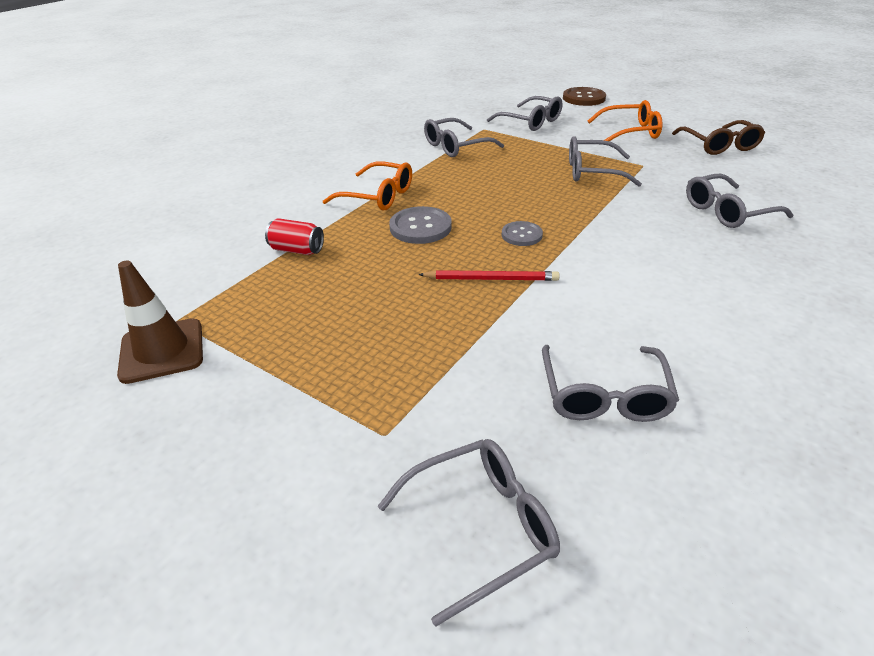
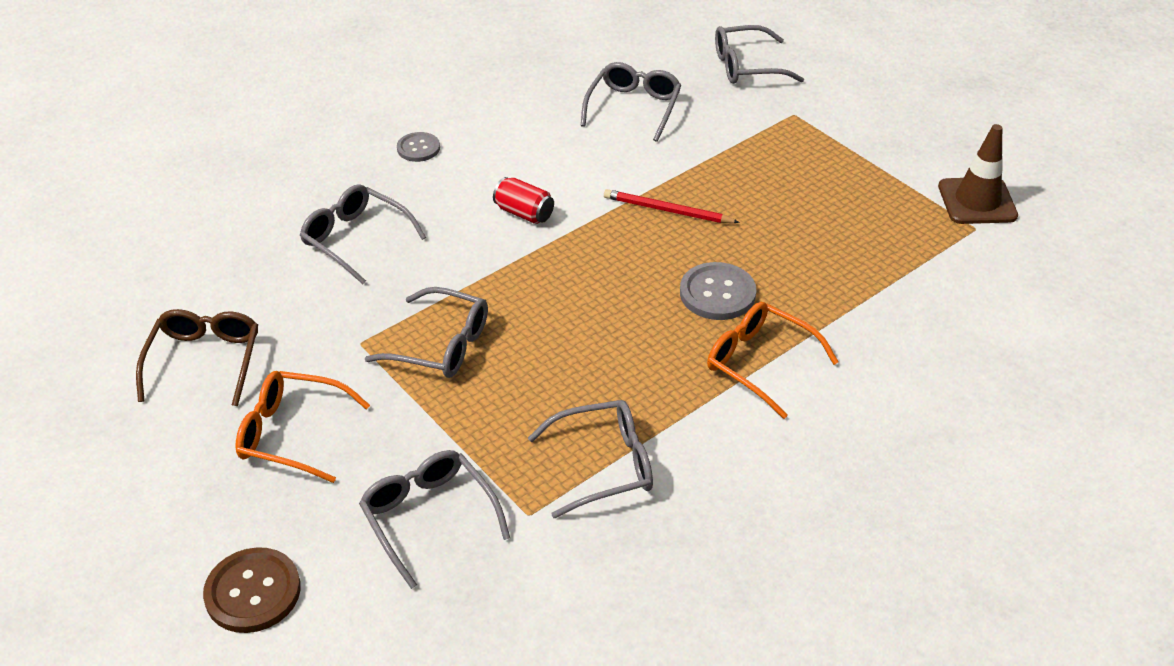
camera: 165 degrees left, 5 degrees up
red can [265,218,324,255] -> red can moved to [493,177,554,224]
grey button [502,221,543,246] -> grey button moved to [397,132,440,162]
grey glasses [686,174,793,228] -> grey glasses turned 135 degrees counterclockwise [300,184,426,284]

